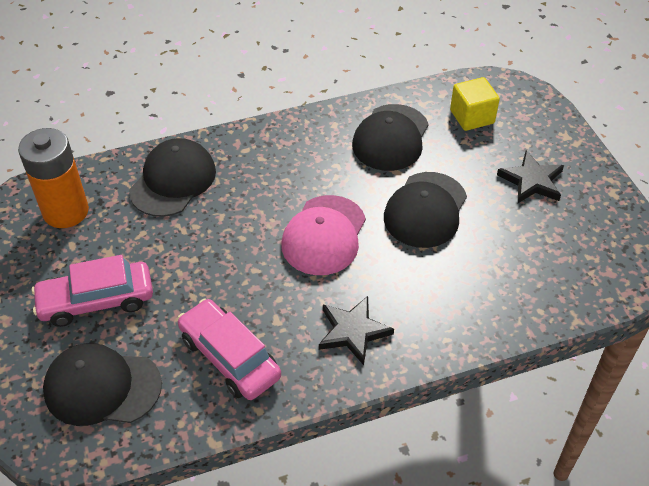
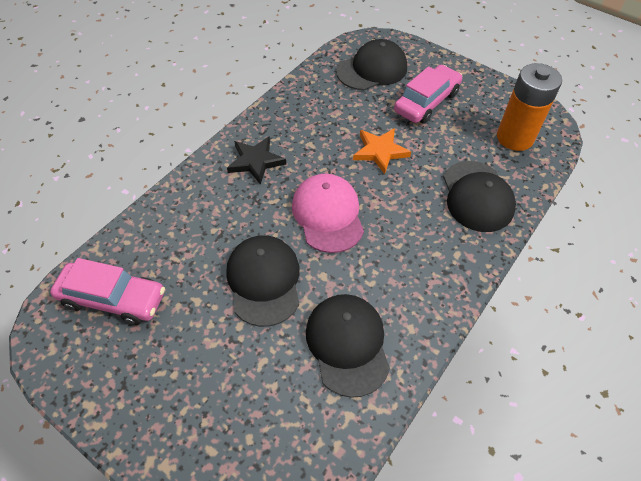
camera: 145 degrees right, 5 degrees up
pink car [177,299,281,400] -> pink car moved to [50,258,165,325]
yellow cube [450,77,500,131] -> none
black star [497,150,564,203] -> none
none -> orange star [353,128,411,174]

